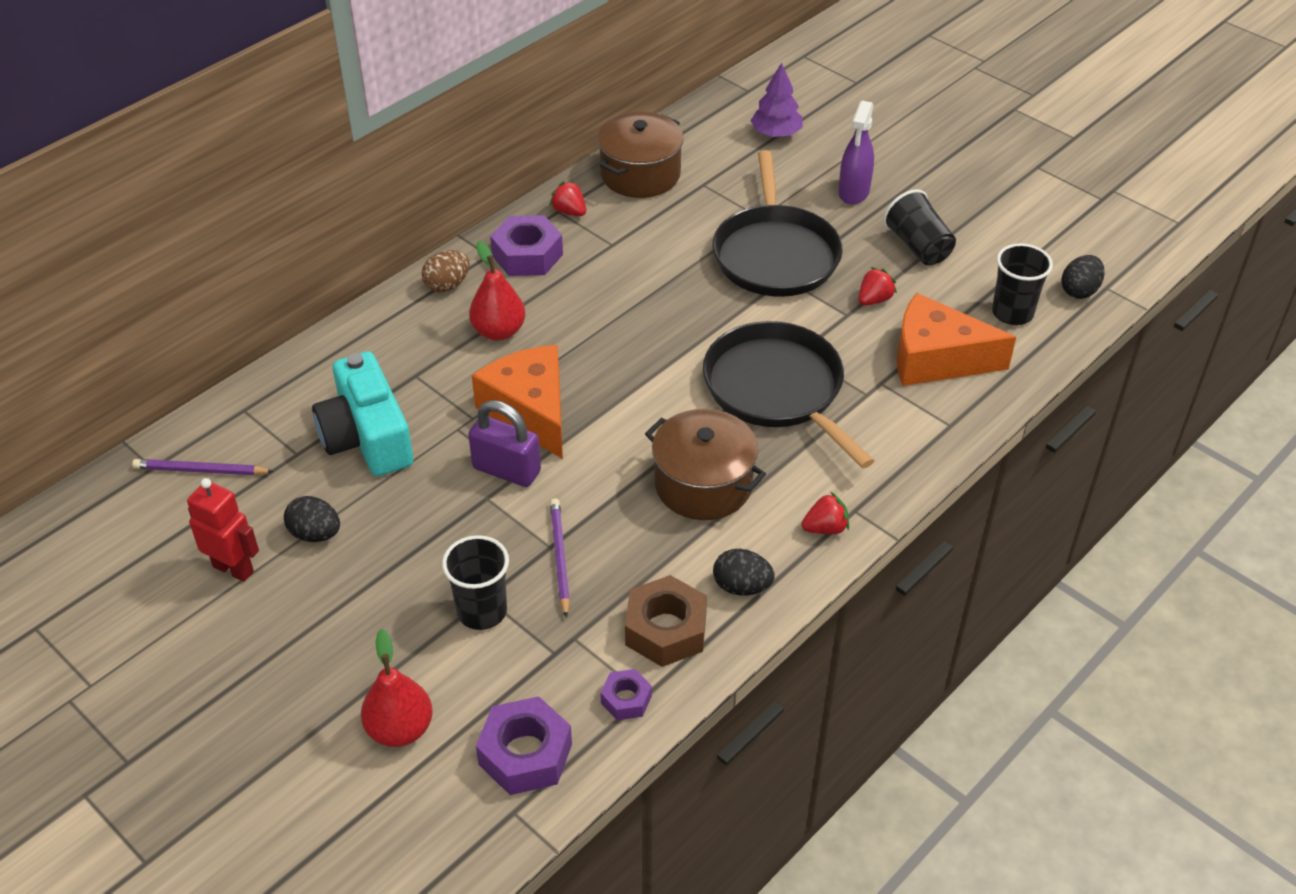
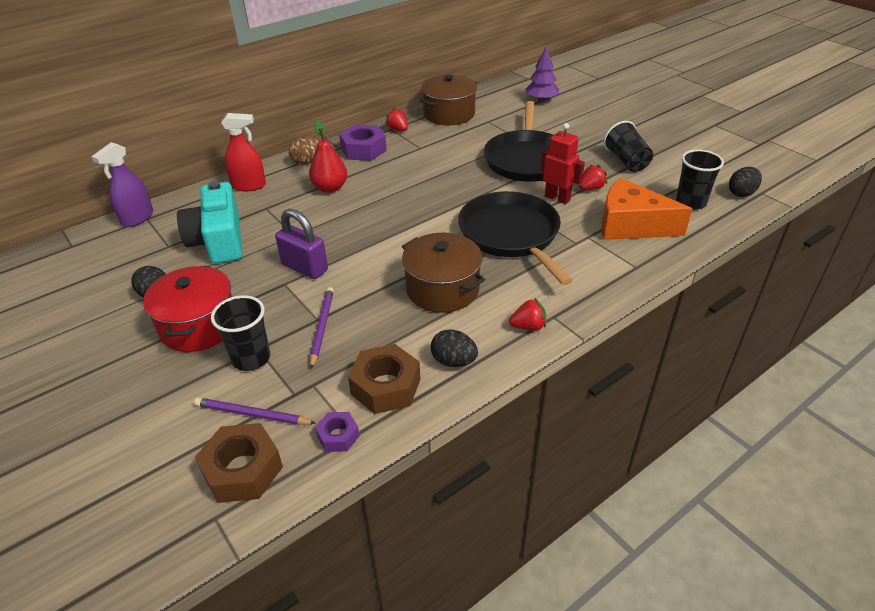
camera: 10 degrees right, 5 degrees down
purple pencil [132,459,274,475] -> purple pencil moved to [194,398,316,425]
red robot [187,478,259,582] -> red robot moved to [541,123,585,204]
red pear [361,629,433,747] -> none
orange cheese [472,345,563,459] -> none
purple nut [476,696,572,795] -> brown nut [195,423,283,503]
purple spray bottle [839,101,874,205] -> purple spray bottle moved to [91,142,153,227]
none -> red pot [143,266,232,352]
none -> red spray bottle [221,113,266,191]

